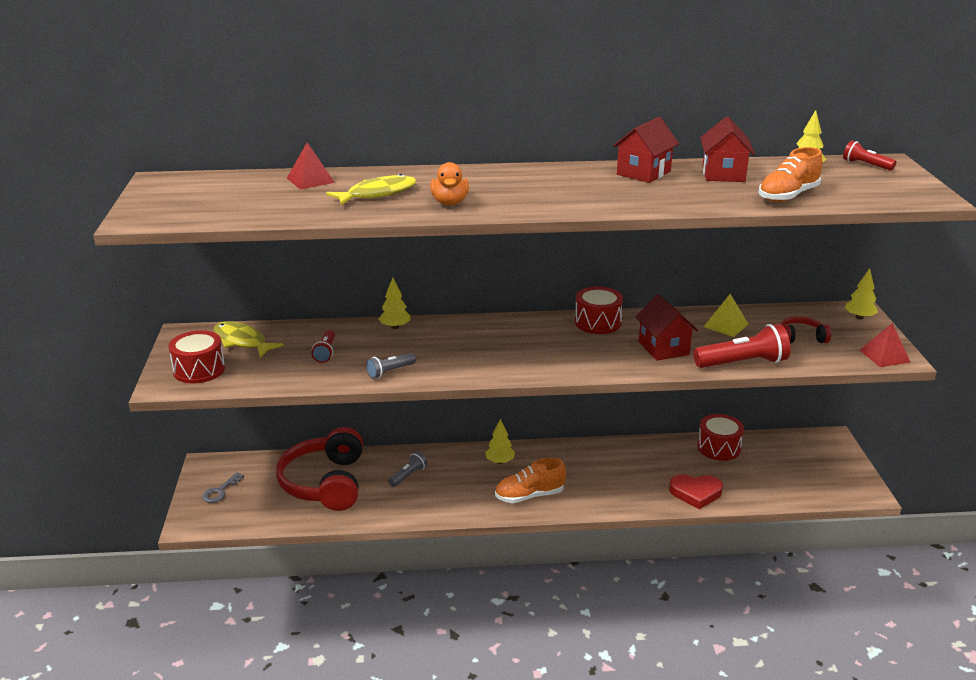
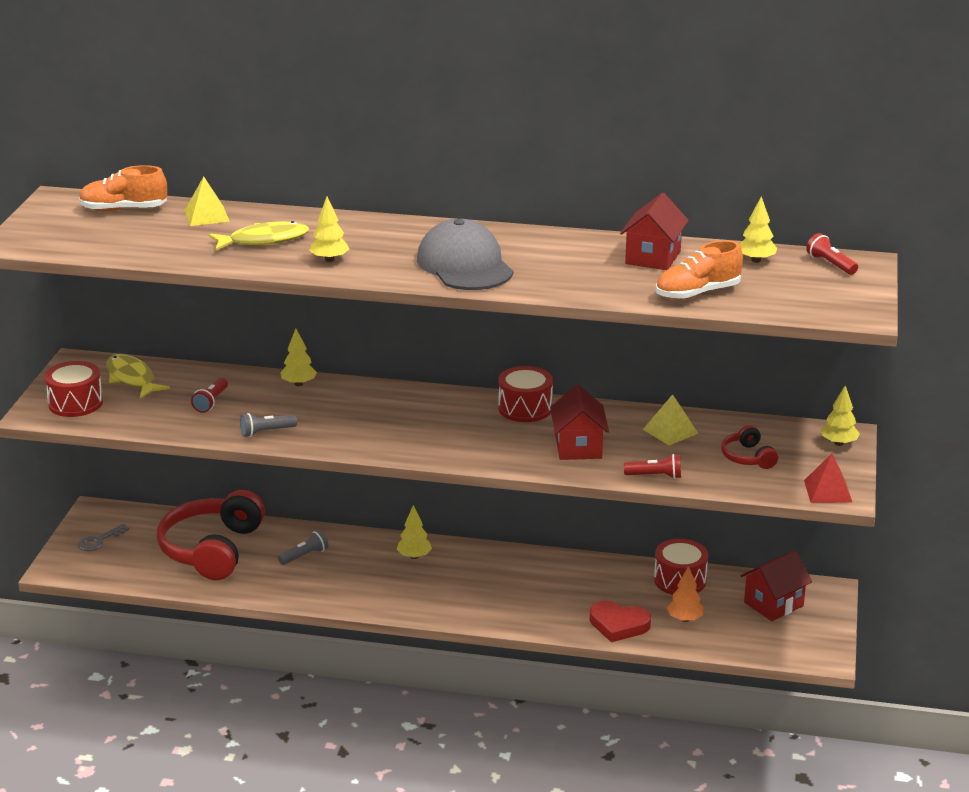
camera: 15 degrees right, 0 degrees up
red pyramid [287,142,335,190] -> yellow pyramid [184,177,230,226]
orange duck [430,162,469,206] -> yellow tree [309,197,349,262]
orange shoe [495,458,566,503] -> orange shoe moved to [79,165,167,212]
red house [613,117,679,183] -> red house moved to [740,550,812,621]
red flashlight [694,324,790,368] -> red flashlight [624,454,681,479], size x0.54
red headphones [781,316,831,344] -> red headphones turned 120 degrees counterclockwise [721,425,778,469]
none -> grey cap [417,219,514,290]
none -> orange tree [667,566,704,622]

